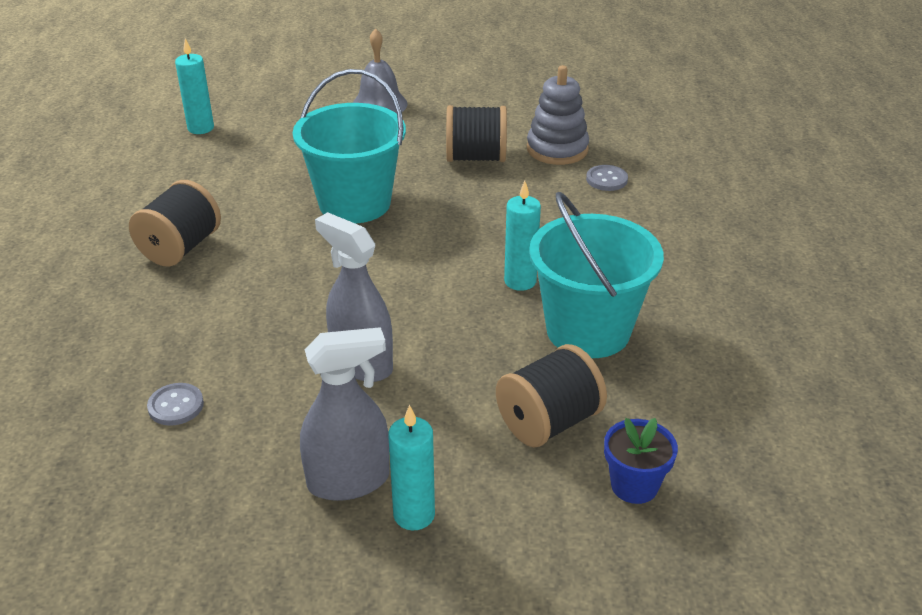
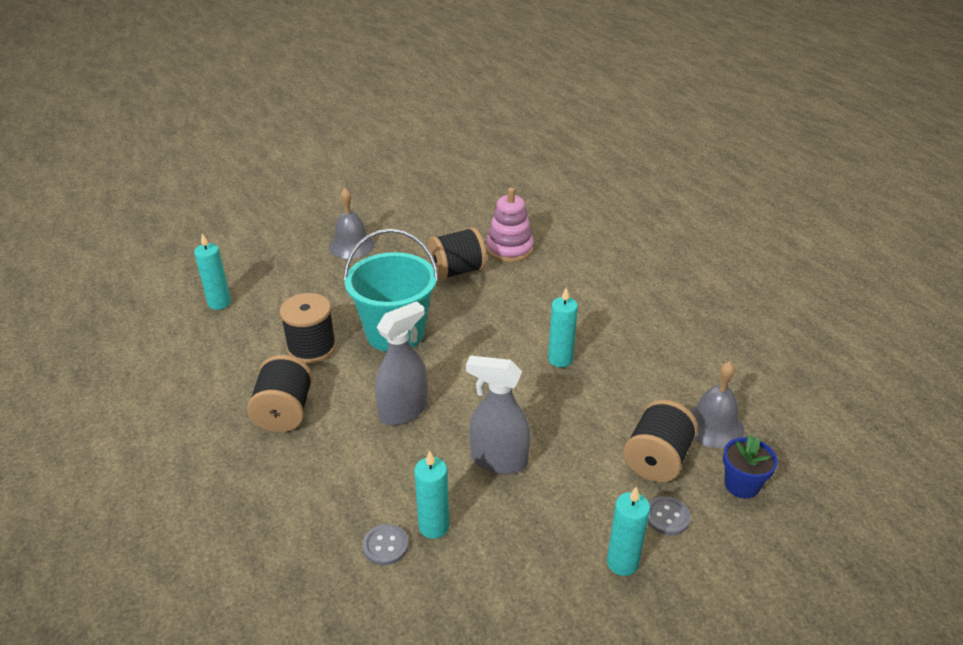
camera: 25 degrees left, 0 degrees up
grey spray bottle [300,327,389,501] -> grey spray bottle moved to [375,301,428,426]
grey stacking toy [527,65,589,165] -> pink stacking toy [486,188,534,262]
turquoise bucket [529,192,664,358] -> none
grey button [586,165,628,191] -> grey button moved to [647,496,691,535]
none -> black spool [280,293,336,364]
none -> turquoise candle [414,450,449,539]
none -> grey bell [689,361,744,448]

